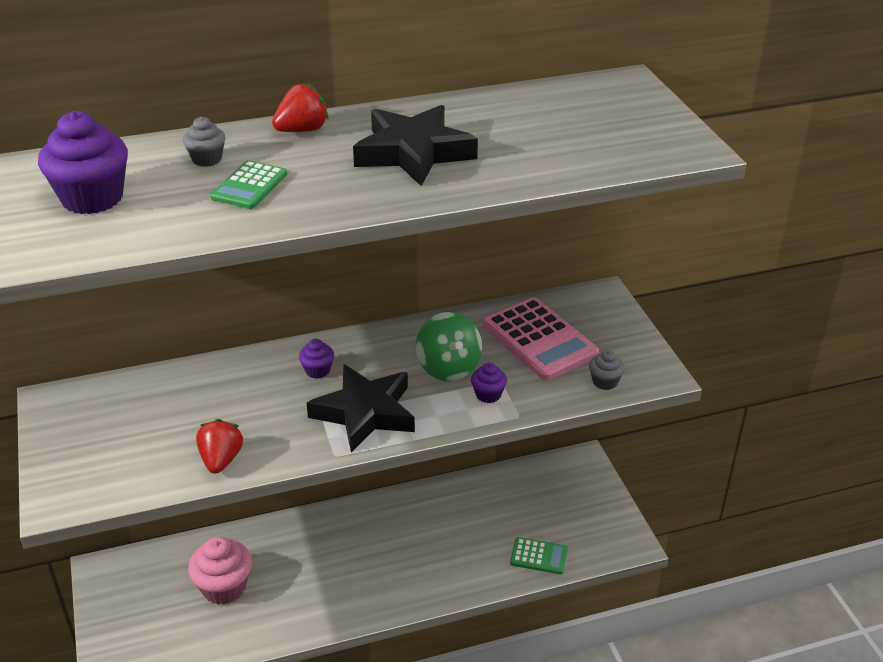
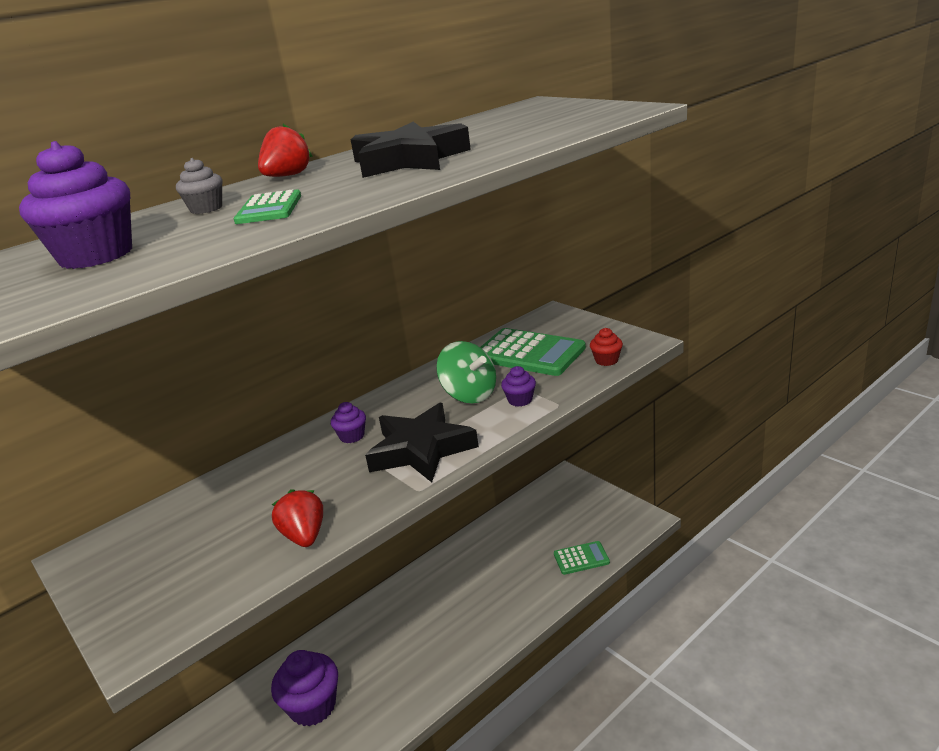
camera: 20 degrees left, 10 degrees down
pink cupcake [188,536,252,605] -> purple cupcake [271,650,338,726]
pink calculator [482,297,599,380] -> green calculator [480,328,586,376]
grey cupcake [589,350,625,390] -> red cupcake [590,328,623,366]

